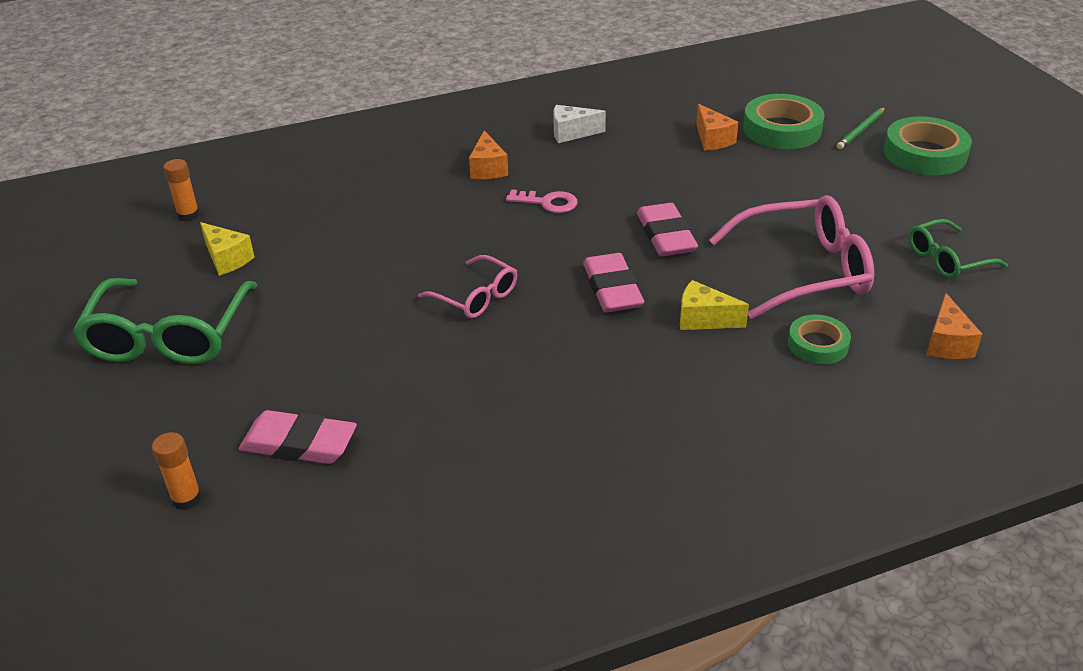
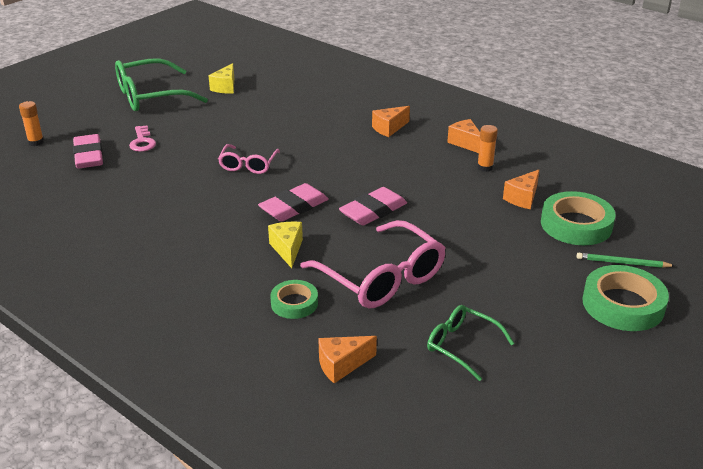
camera: 60 degrees right, 5 degrees down
orange glue stick [163,159,200,221] -> orange glue stick moved to [477,125,498,172]
pink key [506,189,578,213] -> pink key moved to [129,125,156,152]
white cheese [553,105,606,143] -> orange cheese [447,119,480,153]

